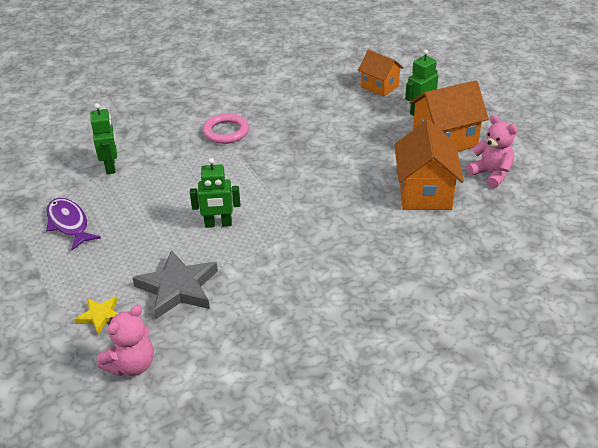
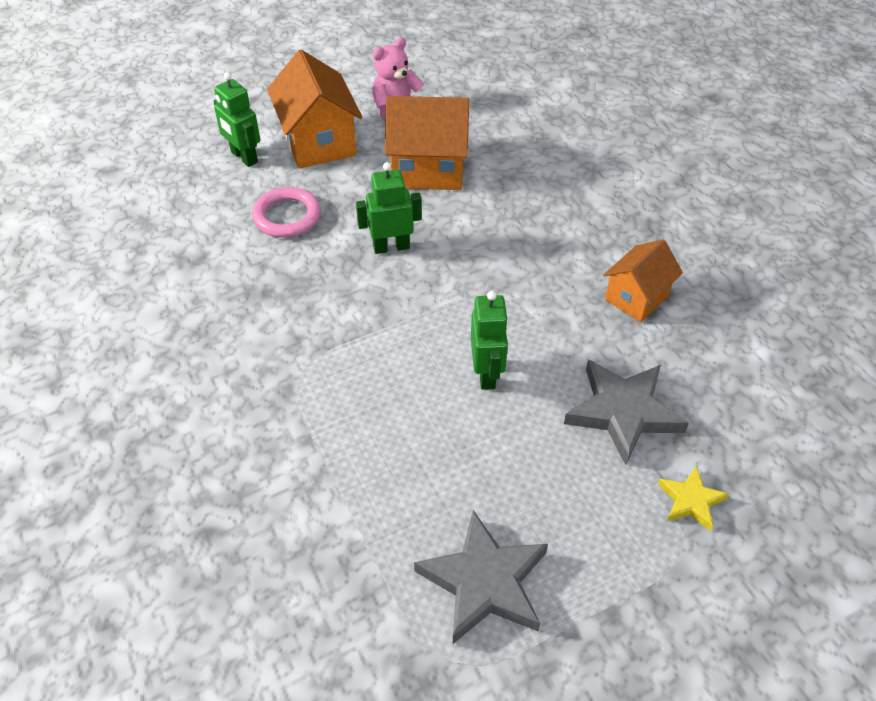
camera: 90 degrees left, 10 degrees up
purple fish [46,198,101,250] -> grey star [414,510,548,644]
green robot [90,103,117,174] -> green robot moved to [356,162,422,254]
pink teddy bear [97,305,154,376] -> none
pink ring [202,113,249,144] -> pink ring moved to [252,187,321,238]
orange house [358,50,404,97] -> orange house moved to [603,239,683,322]

